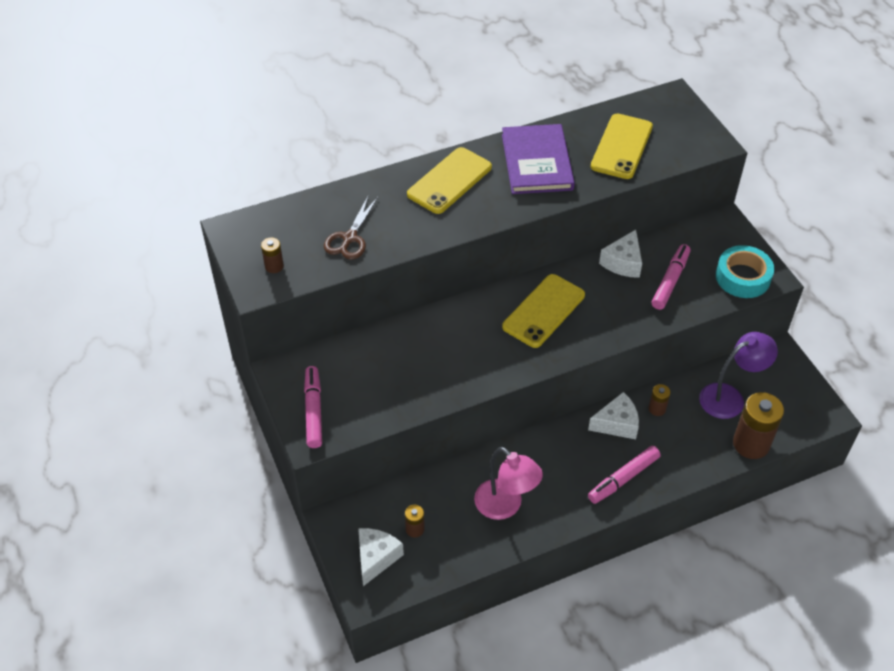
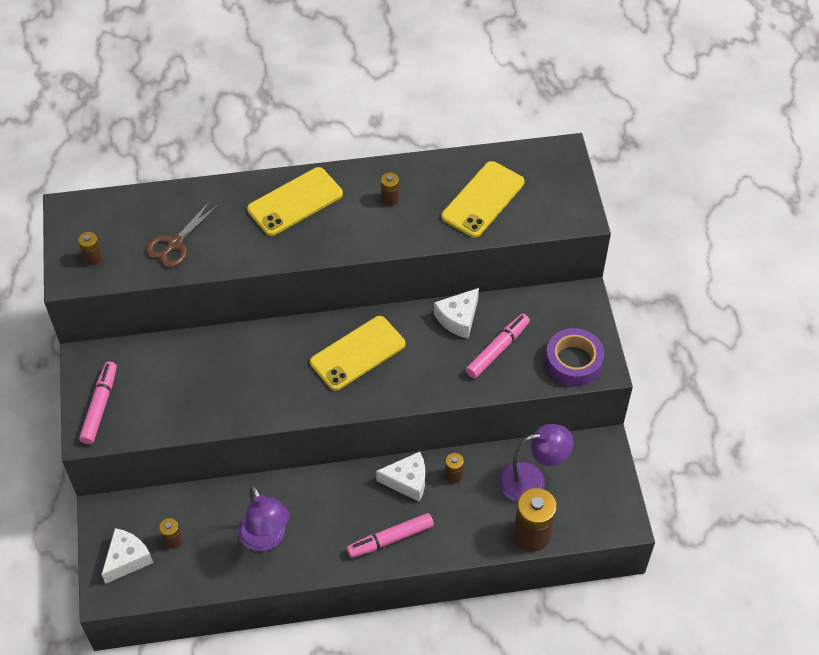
camera: 15 degrees right, 5 degrees up
pink lamp [474,447,543,520] -> purple lamp [238,486,289,551]
purple book [502,124,575,194] -> brown battery [381,173,399,206]
turquoise tape [716,245,774,298] -> purple tape [545,328,604,386]

